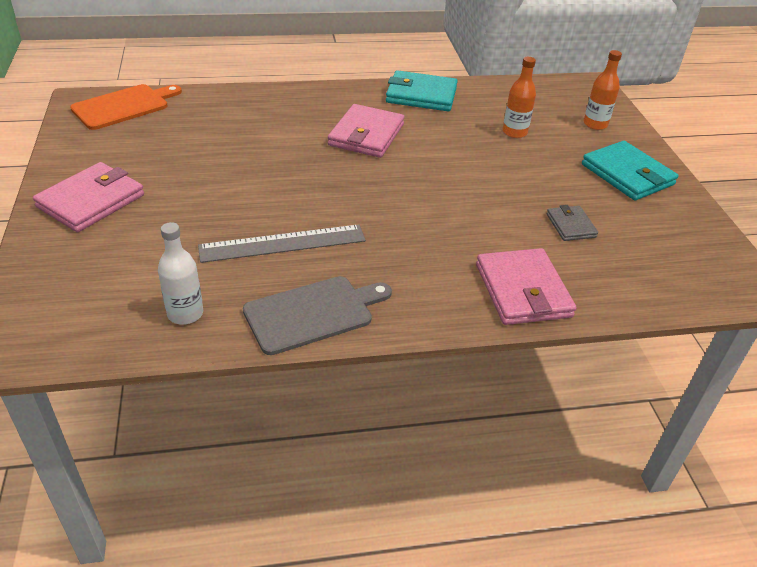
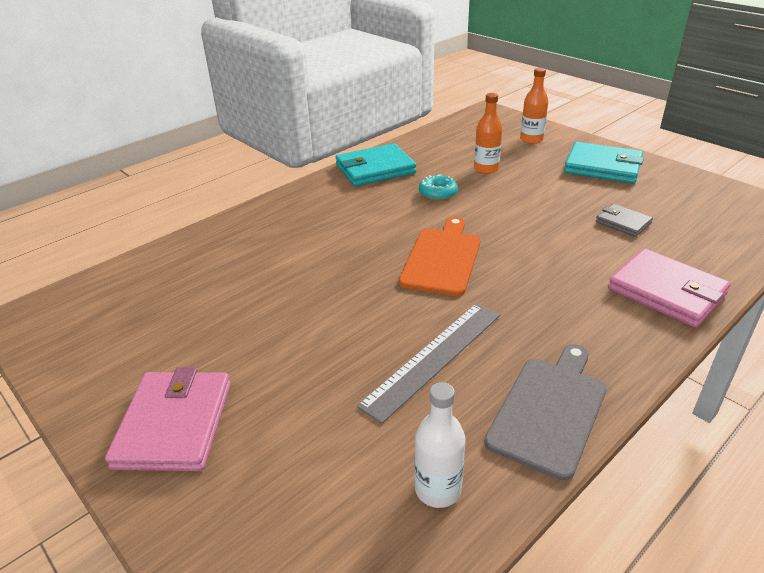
camera: 30 degrees left, 5 degrees down
orange cutting board [70,84,182,130] -> orange cutting board moved to [399,217,480,296]
pink wallet [328,104,405,158] -> none
none -> turquoise donut [419,175,458,201]

